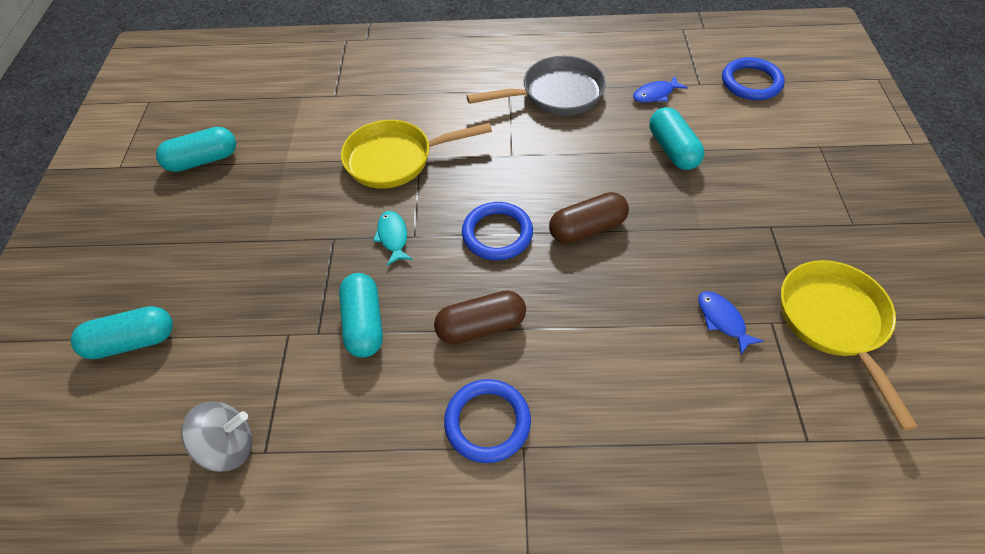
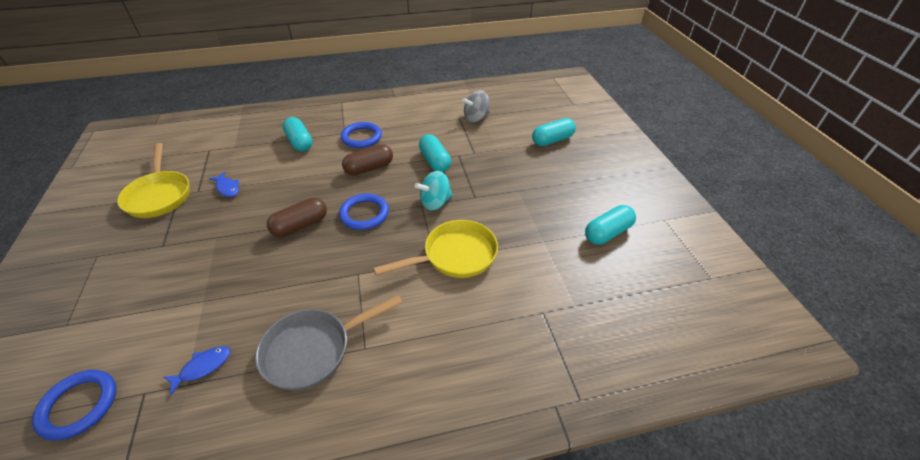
camera: 165 degrees right, 10 degrees down
turquoise fish [373,211,413,266] -> turquoise spinning top [415,171,453,211]
turquoise capsule [650,107,704,170] -> turquoise capsule moved to [282,117,313,151]

